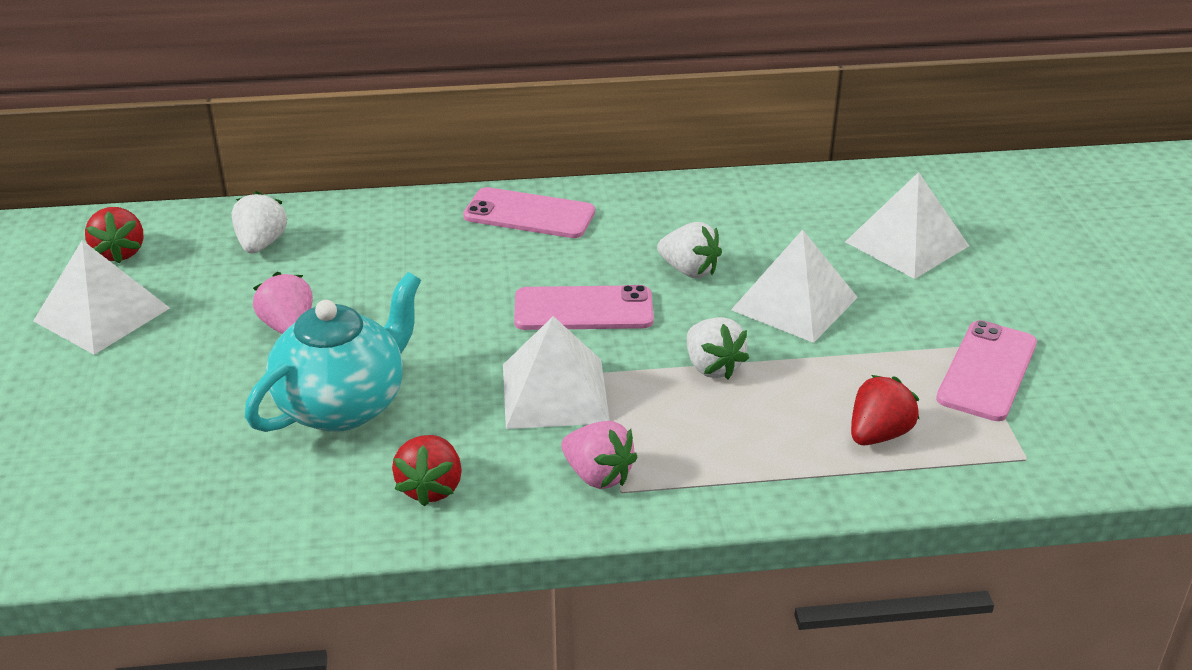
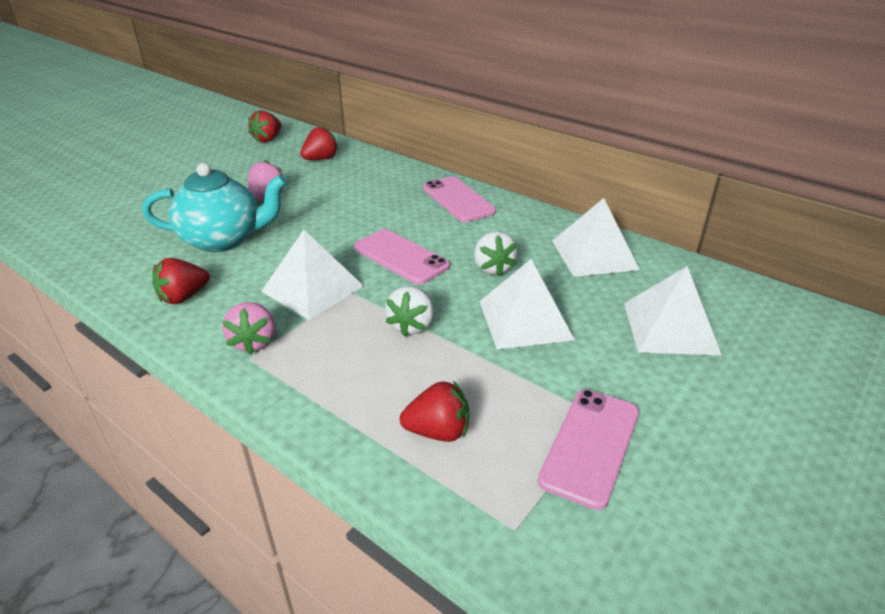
camera: 45 degrees right, 0 degrees up
white pyramid [33,240,170,355] -> white pyramid moved to [552,198,640,277]
white strawberry [232,191,287,254] -> red strawberry [300,126,339,160]
pink phone [936,320,1037,421] -> pink phone turned 45 degrees counterclockwise [538,389,639,510]

